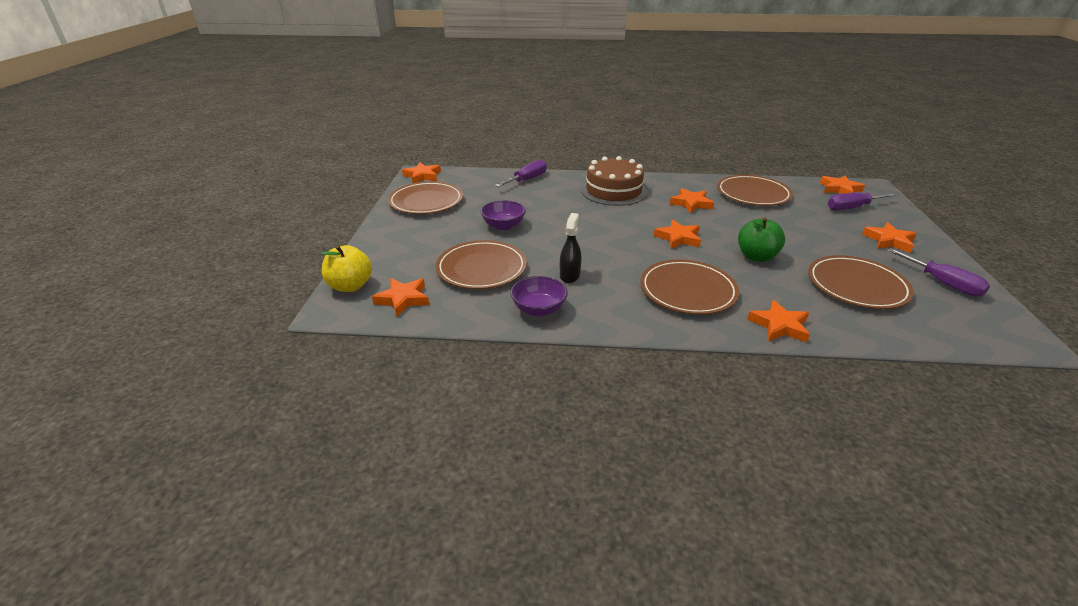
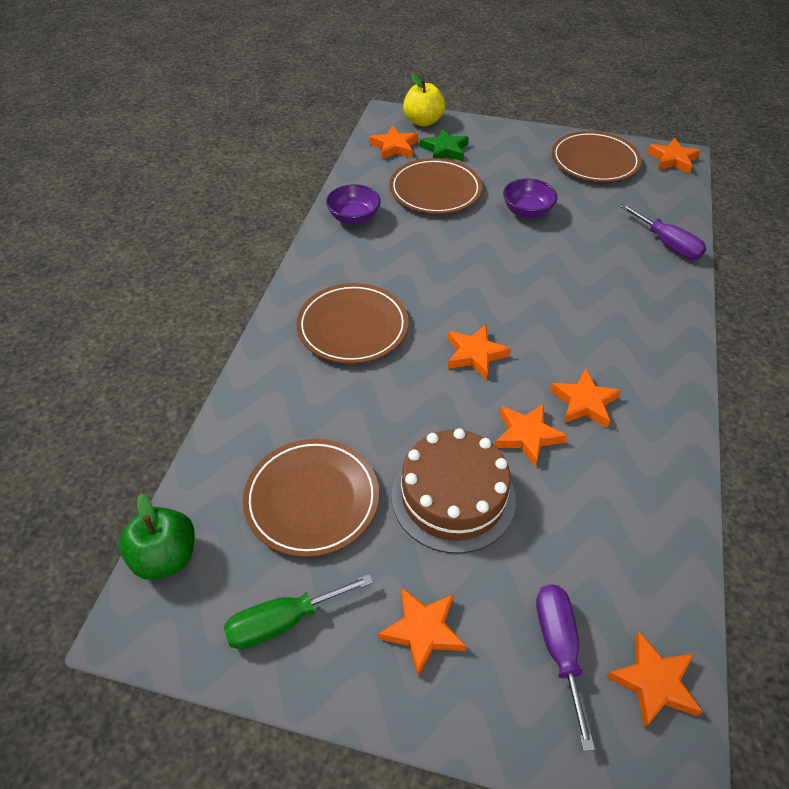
camera: 100 degrees right, 15 degrees up
black spray bottle [560,213,581,283] -> none
brown cake [581,156,647,206] -> brown cake moved to [391,428,516,554]
brown plate [717,175,793,206] -> none
green apple [738,217,785,262] -> green apple moved to [119,494,195,580]
orange star [747,300,810,342] -> orange star moved to [495,404,567,467]
purple screwdriver [887,248,990,297] -> green screwdriver [224,574,373,649]
none -> green star [420,128,469,161]

